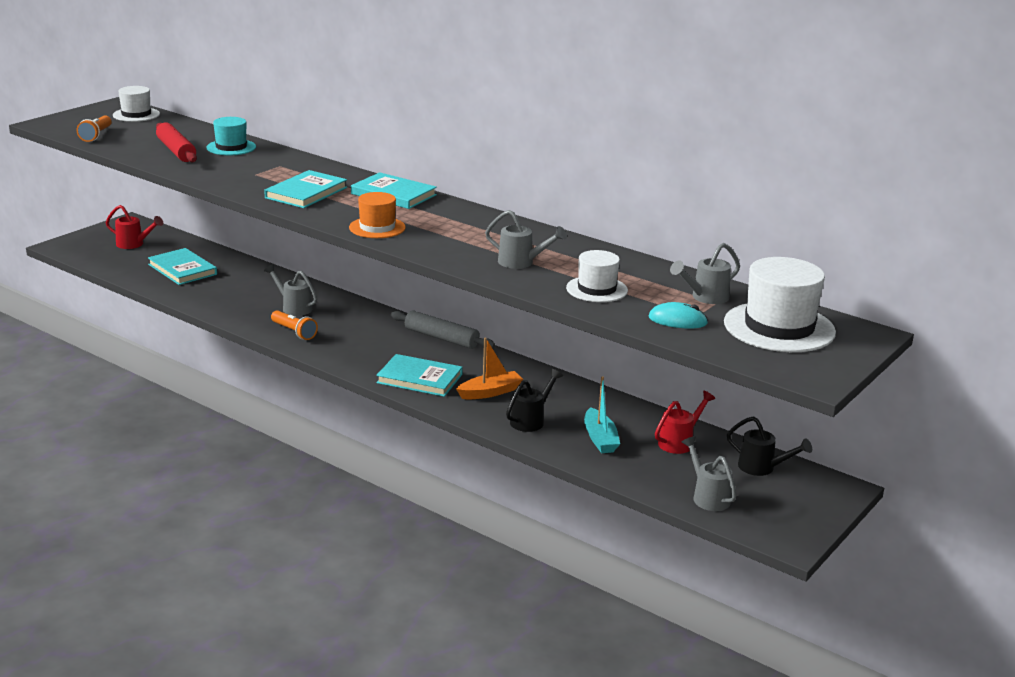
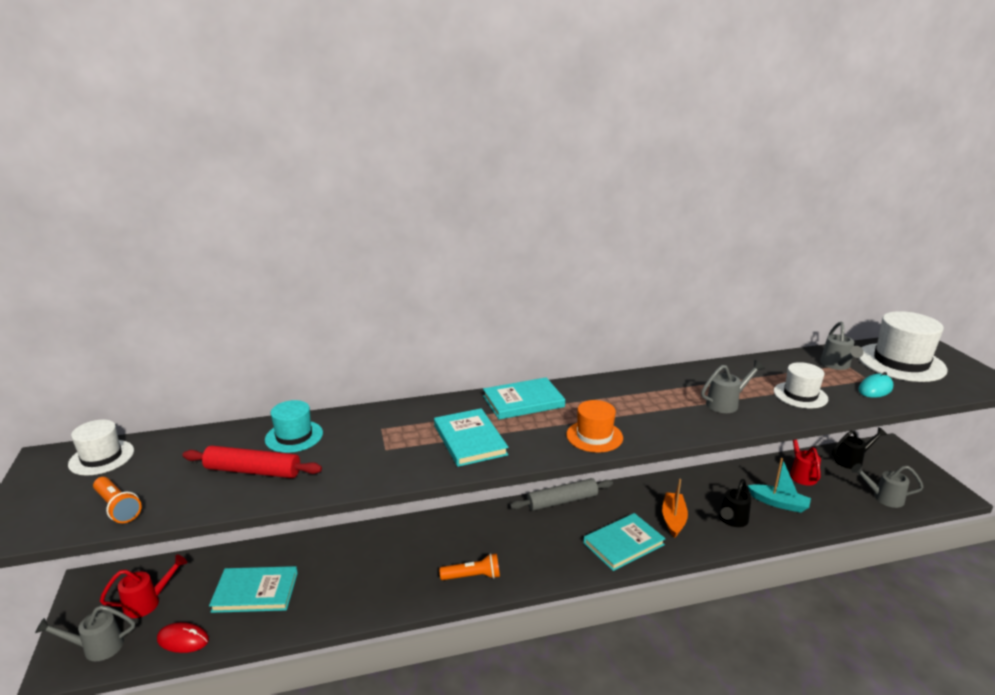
camera: 50 degrees left, 0 degrees up
grey watering can [264,264,317,316] -> grey watering can moved to [35,605,135,661]
black watering can [506,369,563,432] -> black watering can turned 135 degrees counterclockwise [719,479,751,527]
none -> red mouse [157,622,209,653]

